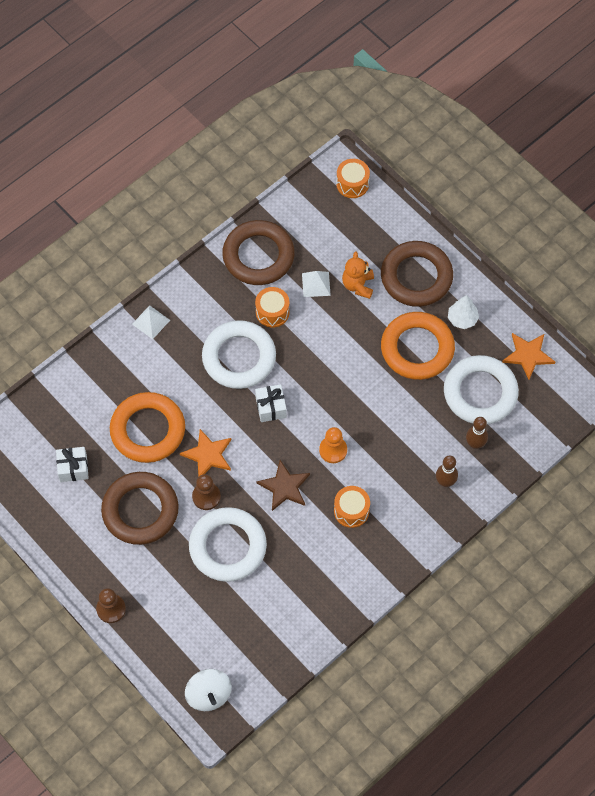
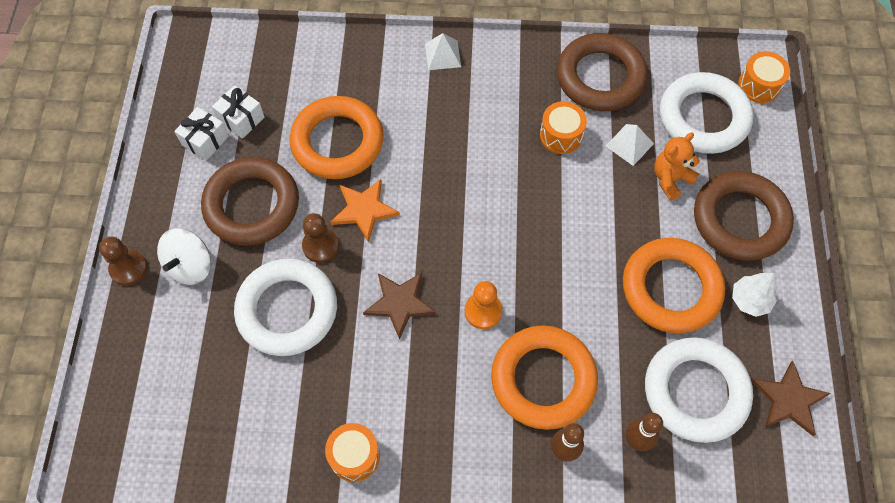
camera: 45 degrees right, 0 degrees up
white spinning top [185,669,232,711] -> white spinning top moved to [157,228,211,285]
white ring [202,320,276,389] -> white ring moved to [660,72,754,154]
white gift [255,384,287,422] -> white gift moved to [174,107,229,161]
orange drum [334,486,370,528] -> orange drum moved to [325,423,380,482]
orange star [502,333,555,380] -> brown star [752,361,831,436]
none -> orange ring [491,326,598,430]

